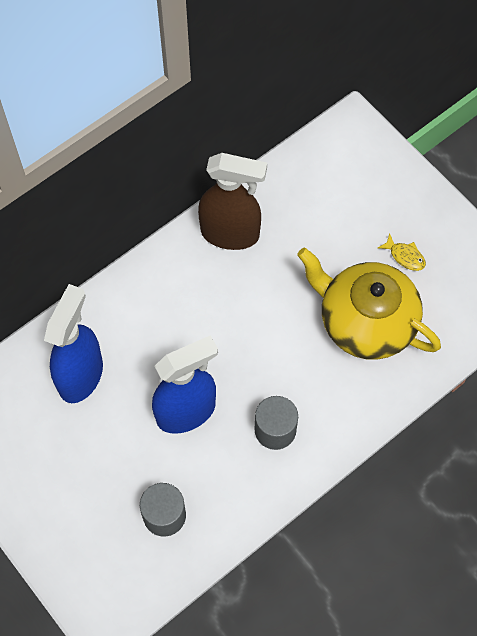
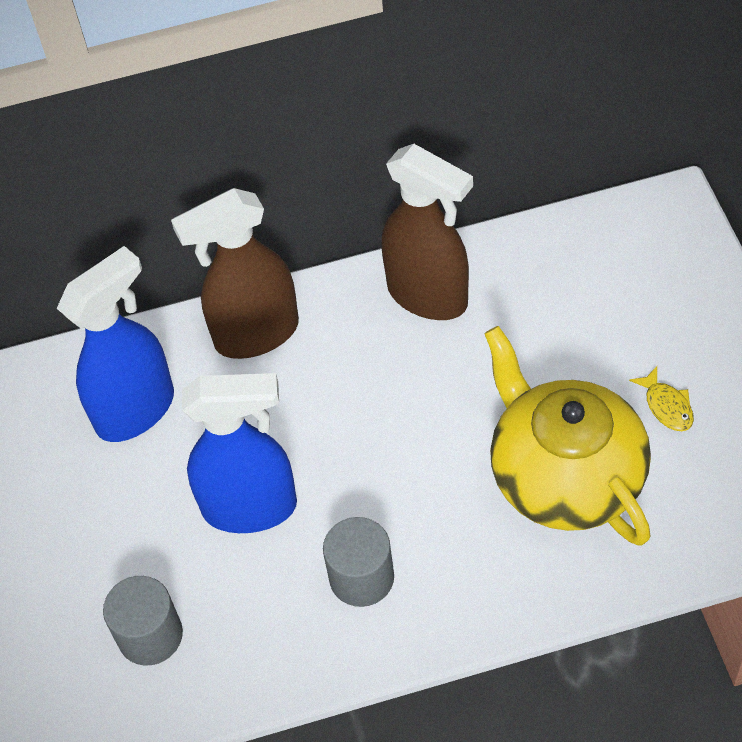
camera: 30 degrees right, 10 degrees down
none -> brown spray bottle [171,188,299,359]

